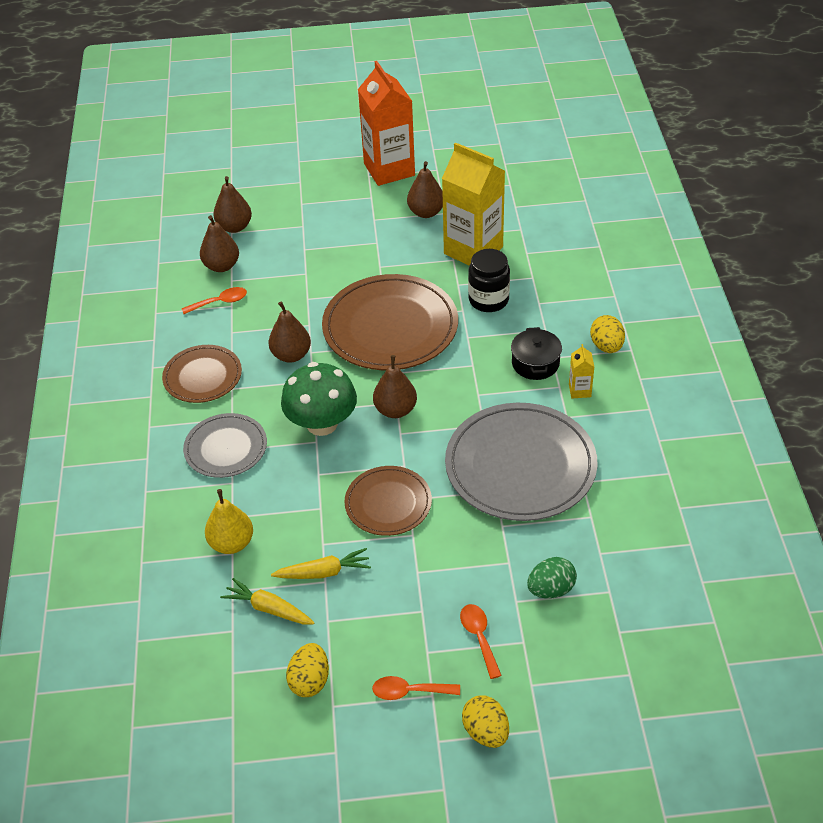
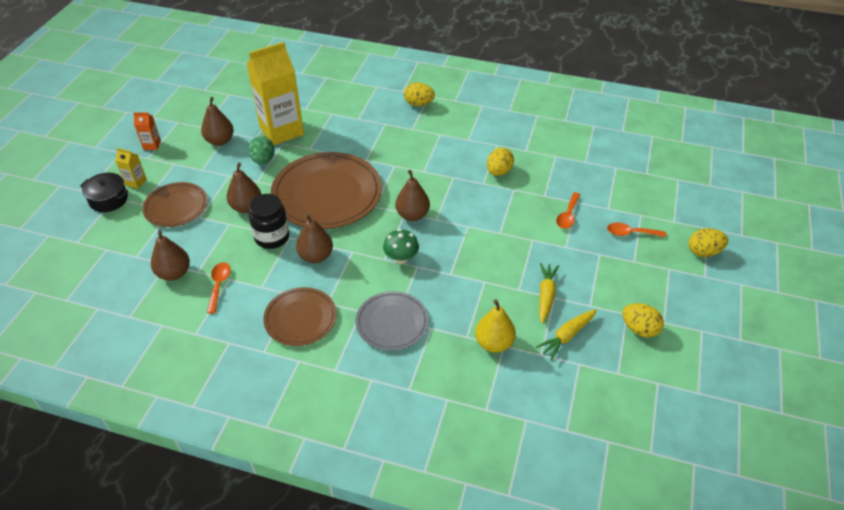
camera: 70 degrees left, 0 degrees up
brown pear [213,176,252,233] -> brown pear moved to [227,163,261,213]
green mushroom [281,362,357,436] -> green mushroom [383,229,419,264], size x0.58
brown plate [344,466,432,536] -> brown plate moved to [142,182,208,227]
orange carton [358,61,415,186] -> orange carton [133,112,161,150], size x0.41
orange spoon [372,676,460,700] -> orange spoon moved to [556,192,580,229]
grey plate [445,403,597,521] -> yellow egg [487,148,514,176]
black jar [468,249,510,312] -> black jar moved to [248,194,290,249]
black pot [511,327,562,380] -> black pot moved to [80,173,128,212]
green egg [527,557,577,599] -> green egg moved to [249,136,275,164]
yellow carton [569,344,594,398] -> yellow carton moved to [115,148,147,189]

